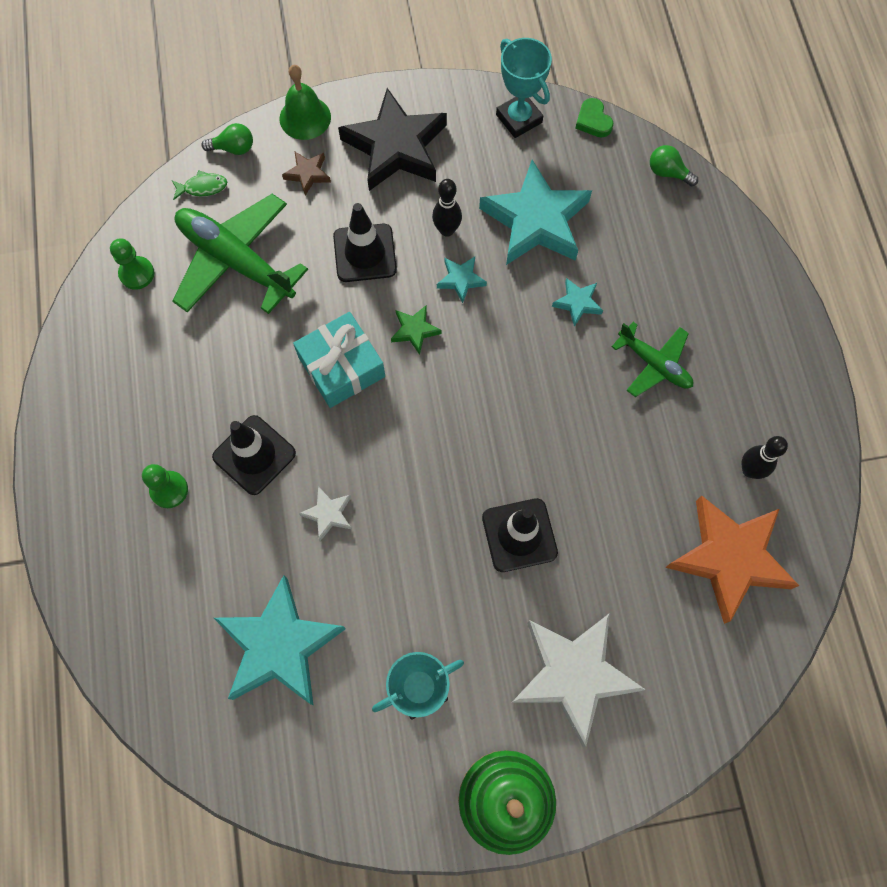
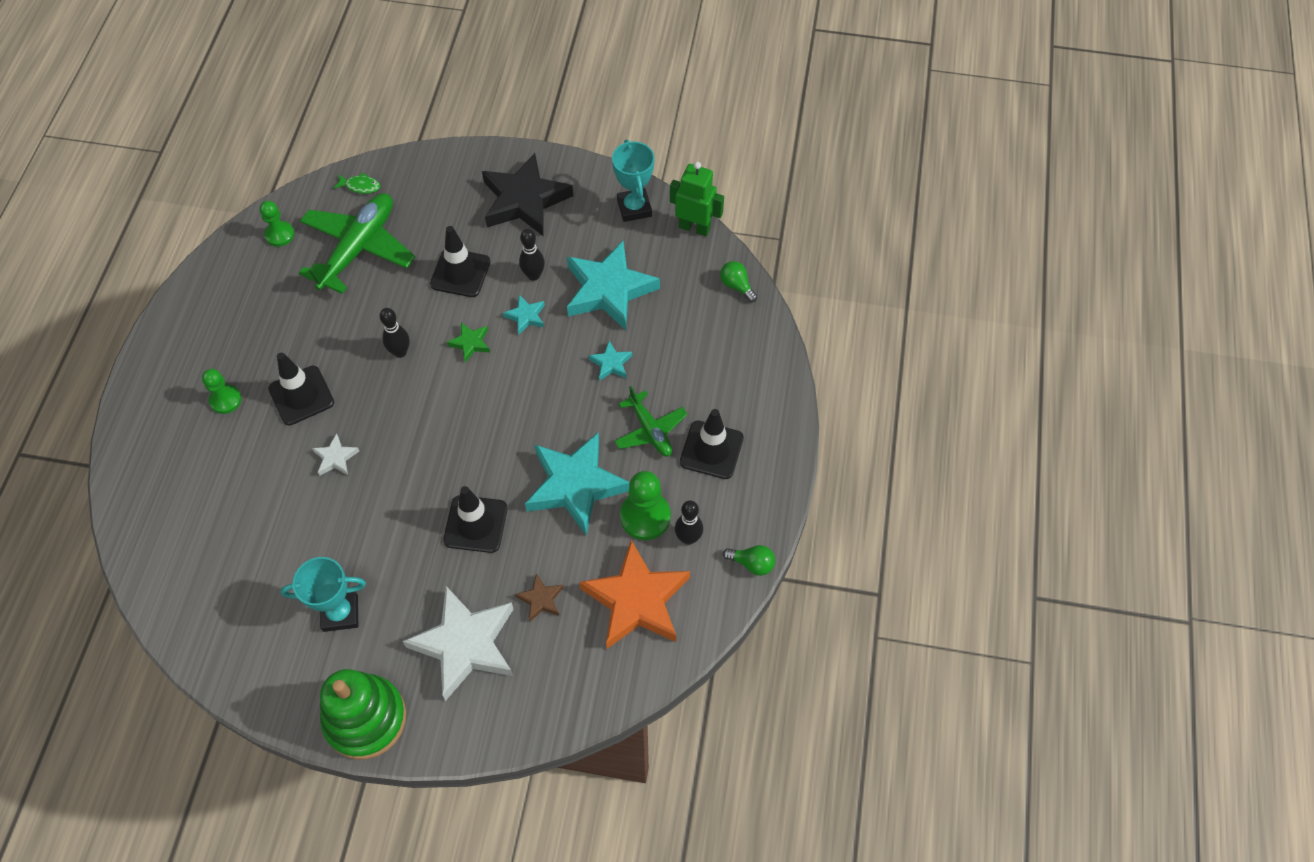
camera: 20 degrees right, 10 degrees down
green plane [172,194,308,314] -> green plane turned 60 degrees clockwise [299,193,415,294]
green light bulb [201,123,253,155] -> green light bulb moved to [723,545,775,576]
turquoise star [214,575,346,705] -> turquoise star moved to [525,433,630,535]
green bell [280,65,331,140] -> none
brown star [282,152,331,196] -> brown star moved to [515,574,564,621]
turquoise gift [293,312,385,408] -> black bowling pin [380,308,410,358]
green heart [575,98,613,137] -> green robot [670,162,724,236]
none -> green pawn [620,471,671,540]
none -> black traffic cone [680,409,744,479]

